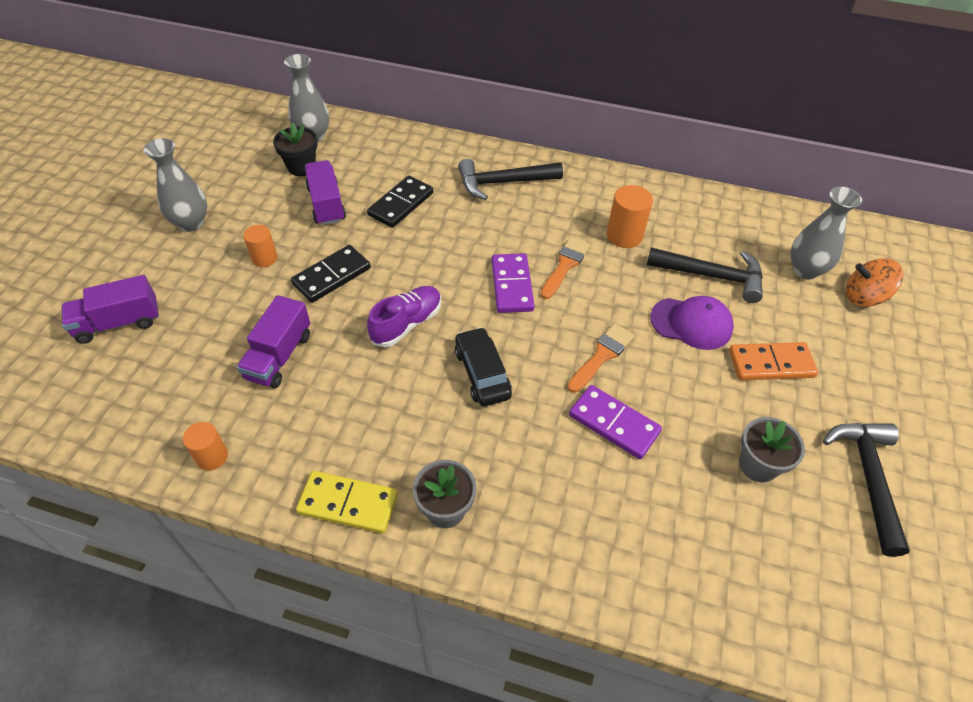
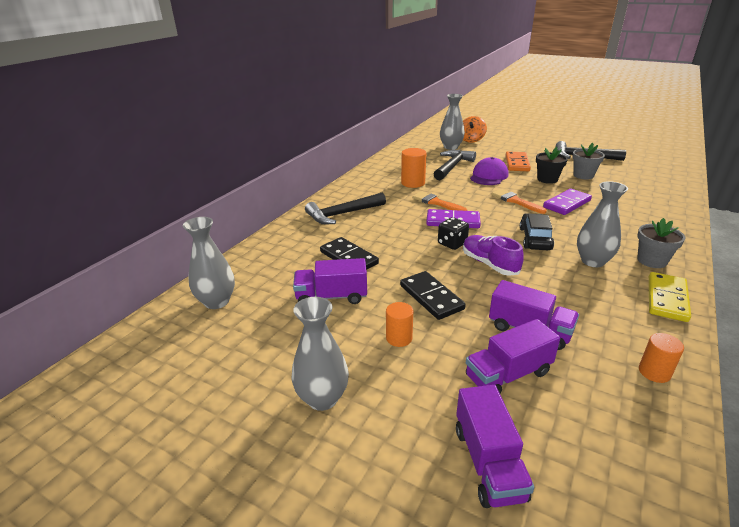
camera: 75 degrees left, 20 degrees down
black flower pot [273,122,318,176] -> black flower pot moved to [536,147,568,184]
black car [455,327,512,406] -> black car turned 105 degrees clockwise [520,213,554,250]
black hammer [458,159,563,200] -> black hammer turned 60 degrees clockwise [305,193,386,224]
none -> black dice [438,217,469,250]
none -> purple truck [466,319,560,393]
none -> grey vase [577,181,628,267]

